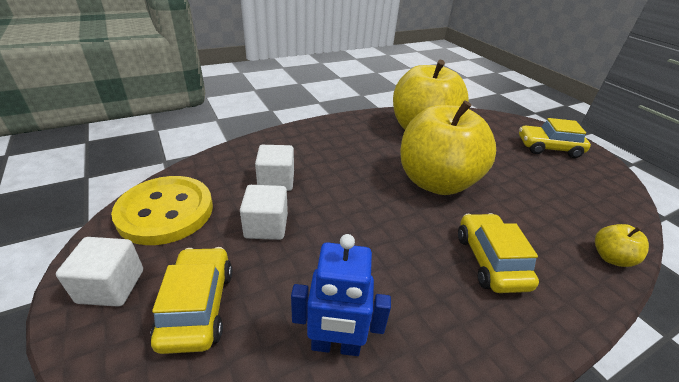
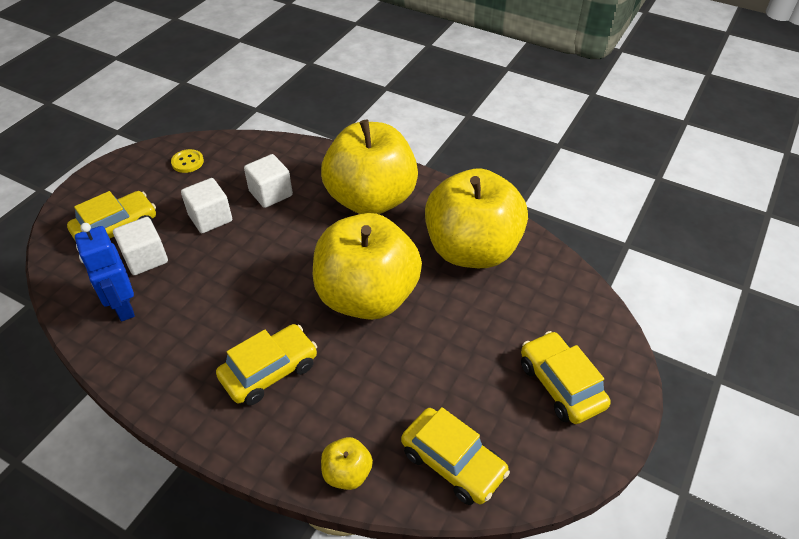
camera: 60 degrees right, 10 degrees up
white cube [56,237,143,307] -> white cube moved to [113,217,168,275]
yellow button [111,176,213,245] -> yellow button [171,149,204,173], size x0.41
none -> yellow apple [321,120,418,214]
none -> yellow car [401,407,510,505]

